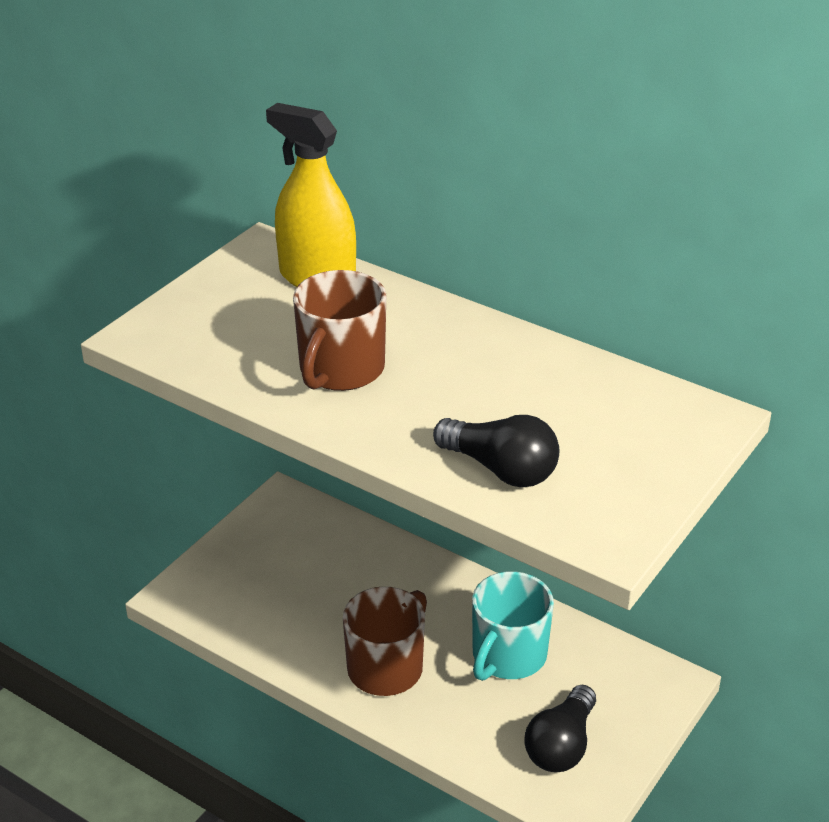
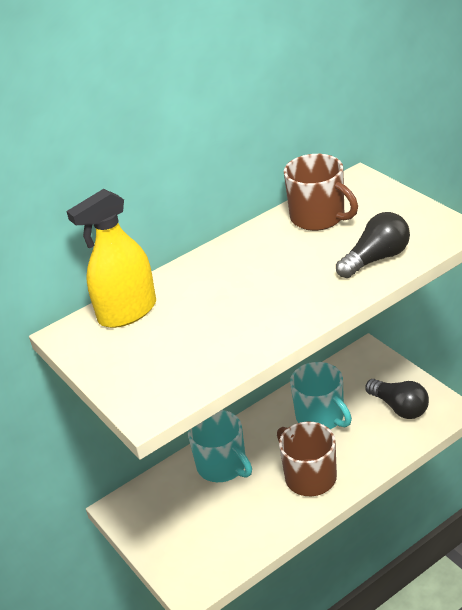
camera: 65 degrees left, 0 degrees up
brown mug [293,270,386,391] -> brown mug moved to [284,154,358,231]
none -> turquoise mug [188,410,252,482]

